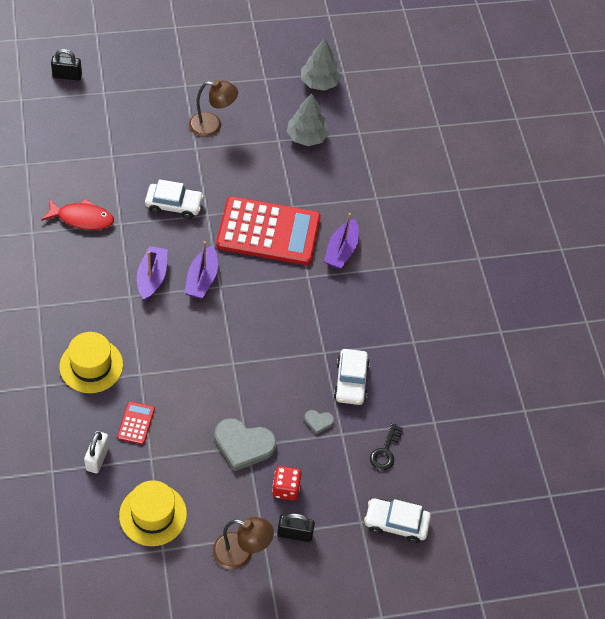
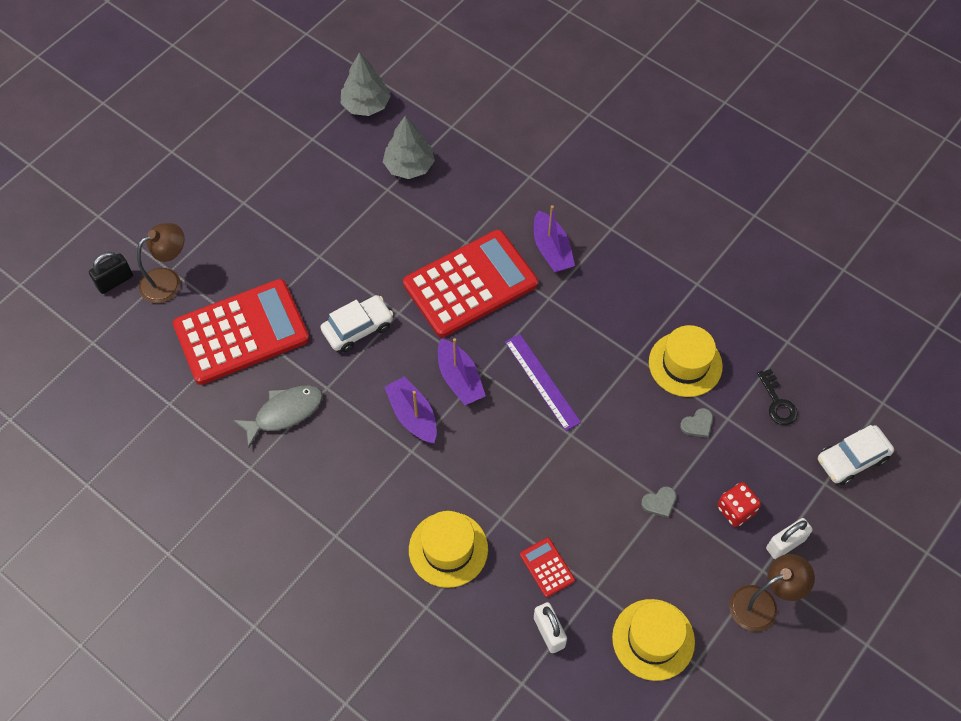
camera: 35 degrees left, 5 degrees up
red fish [41,199,114,230] -> grey fish [233,385,323,448]
brown lamp [189,80,238,137] -> brown lamp moved to [137,223,184,303]
grey heart [214,418,277,471] -> grey heart [641,486,676,518], size x0.48
black padlock [277,513,315,542] -> white padlock [766,518,813,559]
white car [333,349,370,405] -> yellow hat [649,325,723,397]
none -> red calculator [173,279,310,385]
none -> purple ruler [505,334,581,431]

